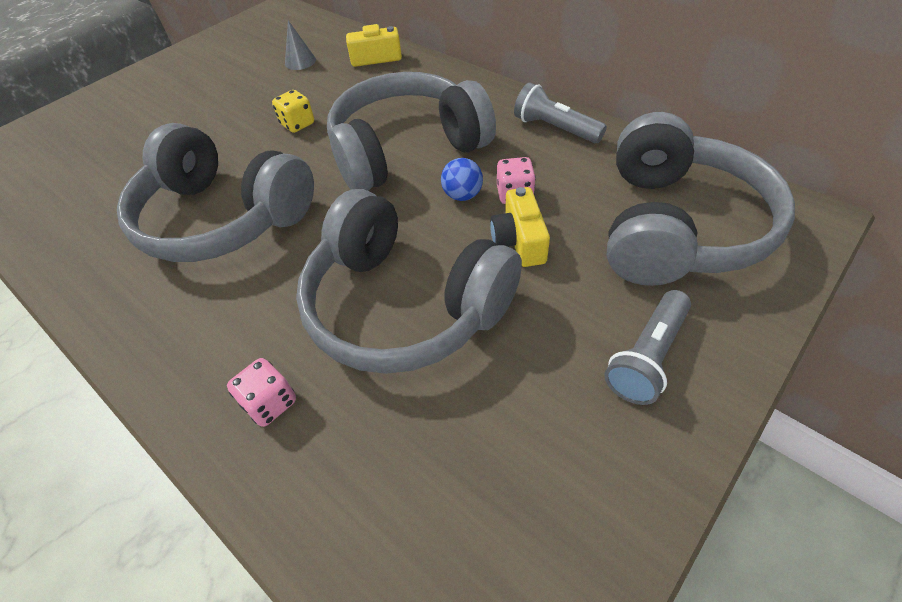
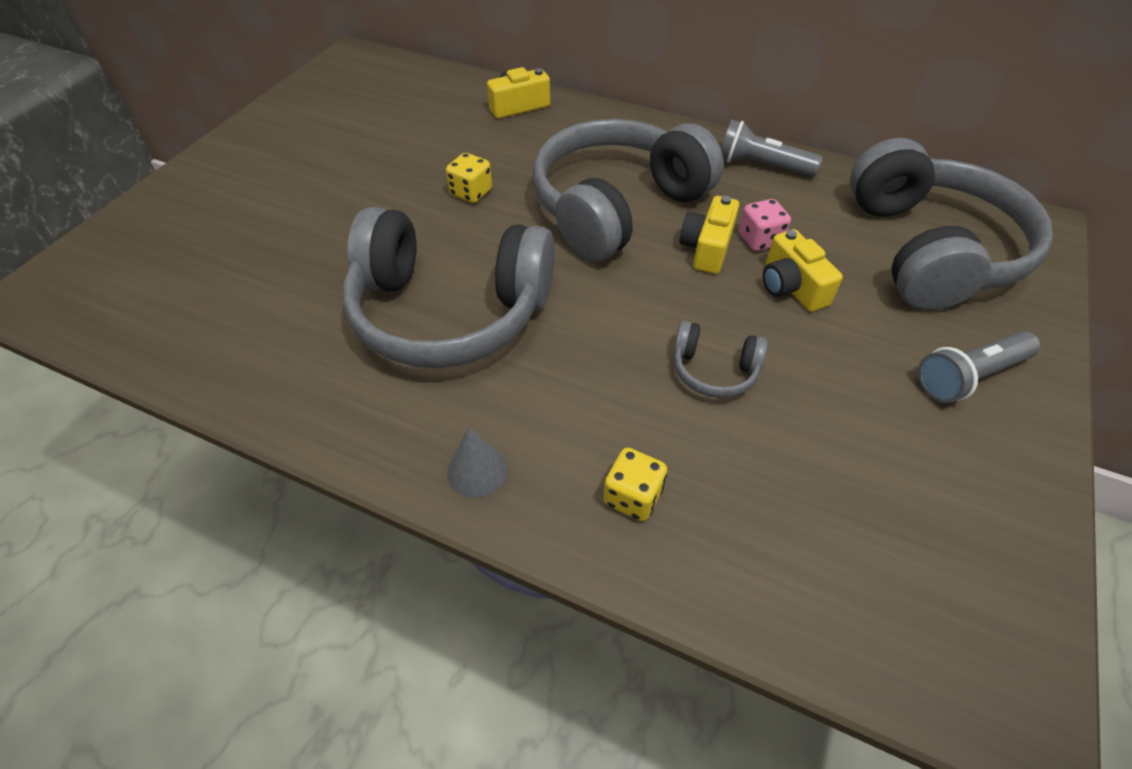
camera: 20 degrees left, 0 degrees up
pink dice [227,358,296,427] -> yellow dice [603,448,667,521]
grey cone [285,20,316,70] -> grey cone moved to [447,427,508,498]
grey headphones [296,189,522,374] -> grey headphones [673,321,768,398], size x0.43
blue ball [441,158,483,201] -> yellow camera [680,196,739,274]
grey flashlight [604,290,691,405] -> grey flashlight turned 45 degrees clockwise [918,331,1040,403]

